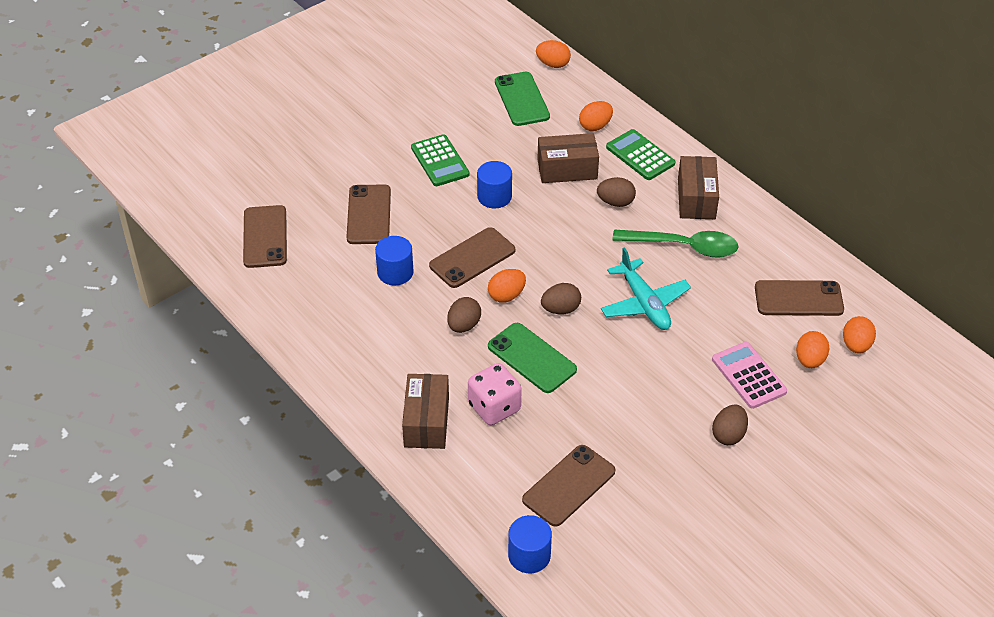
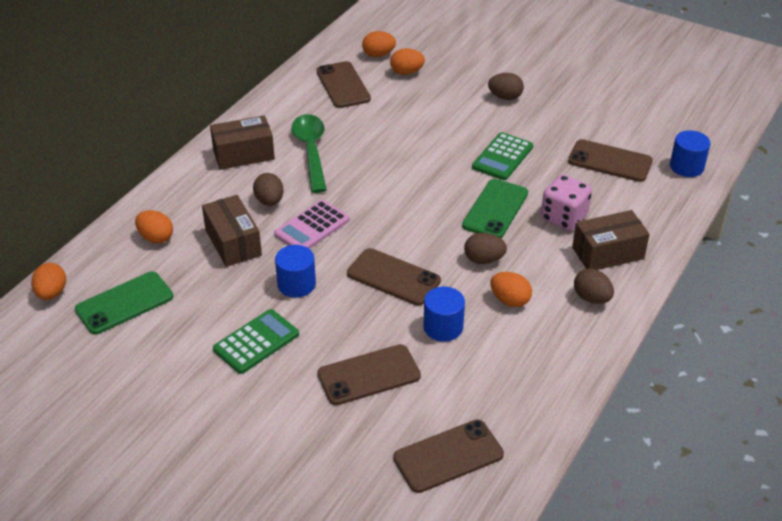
camera: 110 degrees left, 5 degrees down
orange egg [488,269,526,303] -> orange egg moved to [491,272,532,307]
brown egg [541,283,581,314] -> brown egg moved to [574,268,614,304]
turquoise plane [601,247,691,330] -> none
green calculator [606,129,676,180] -> green calculator moved to [472,132,533,180]
pink calculator [712,342,787,409] -> pink calculator moved to [274,200,350,249]

